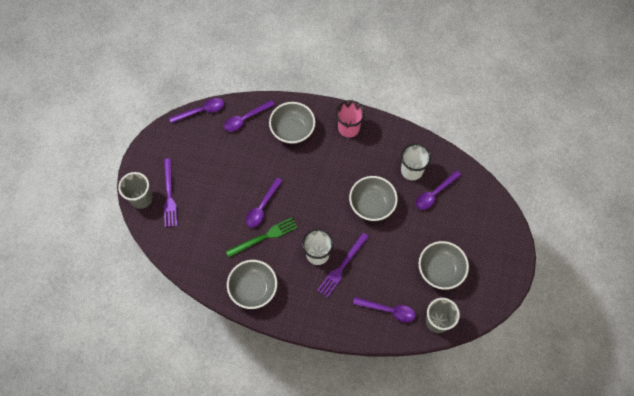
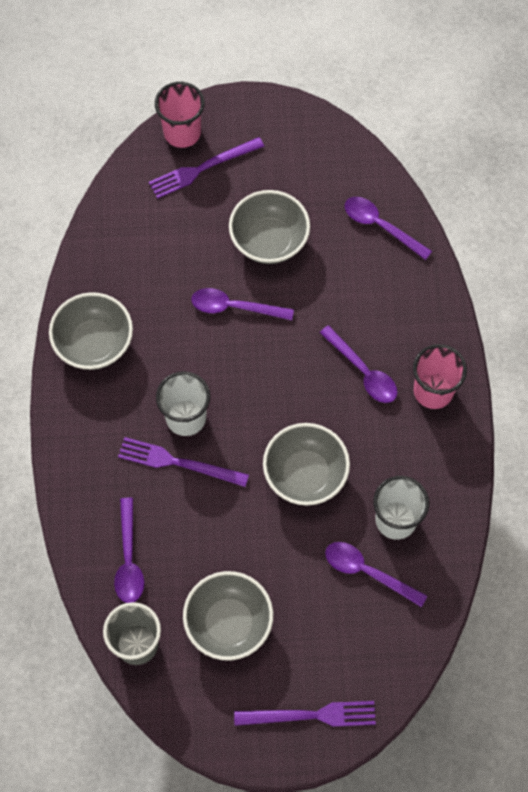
camera: 70 degrees right, 0 degrees up
grey cup [118,172,153,209] -> pink cup [155,82,205,148]
purple spoon [169,98,224,123] -> purple spoon moved to [320,325,397,403]
green fork [226,218,297,258] -> none
grey bowl [269,102,315,144] -> grey bowl moved to [229,190,310,264]
none -> purple fork [234,701,376,727]

